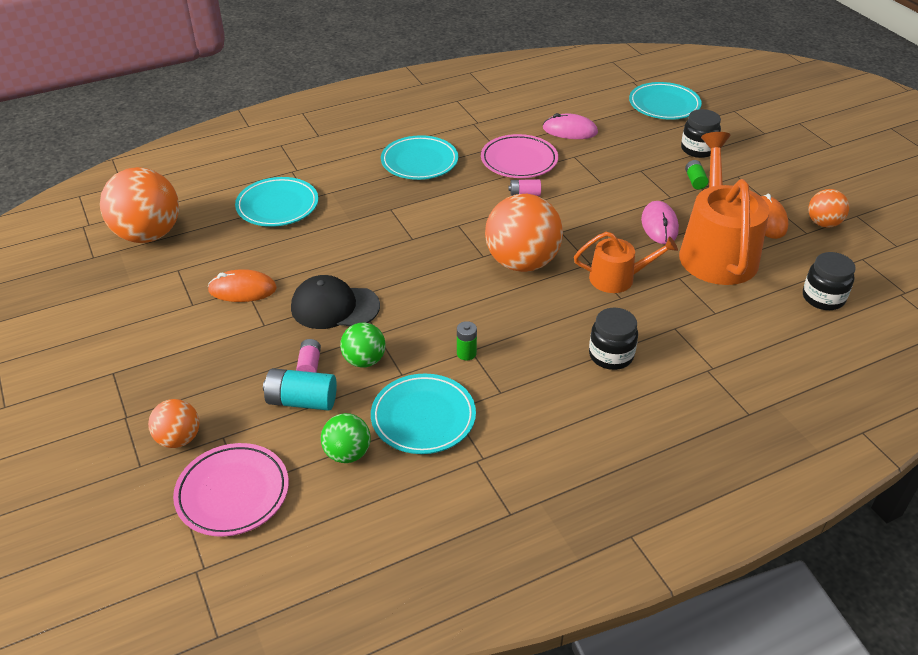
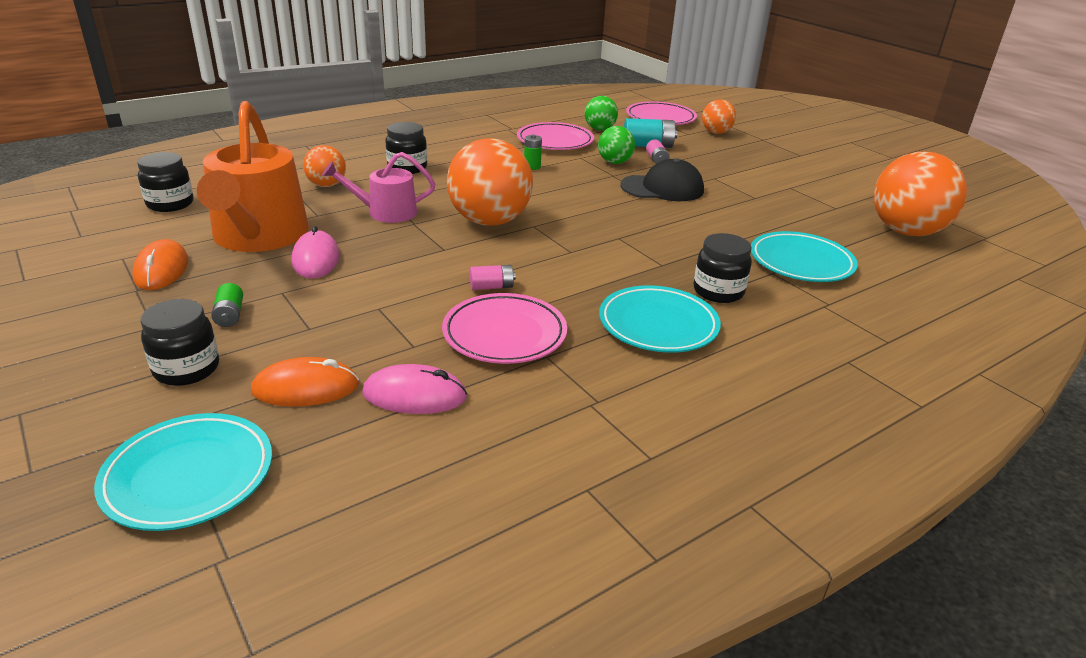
camera: 170 degrees right, 10 degrees down
orange mouse [208,269,277,302] -> orange mouse moved to [251,357,359,406]
turquoise plate [371,374,476,454] -> pink plate [517,122,594,150]
orange watering can [574,232,678,293] -> pink watering can [322,152,435,223]
orange ball [808,189,849,227] -> orange ball moved to [303,145,346,187]
none -> black jar [693,233,752,303]

